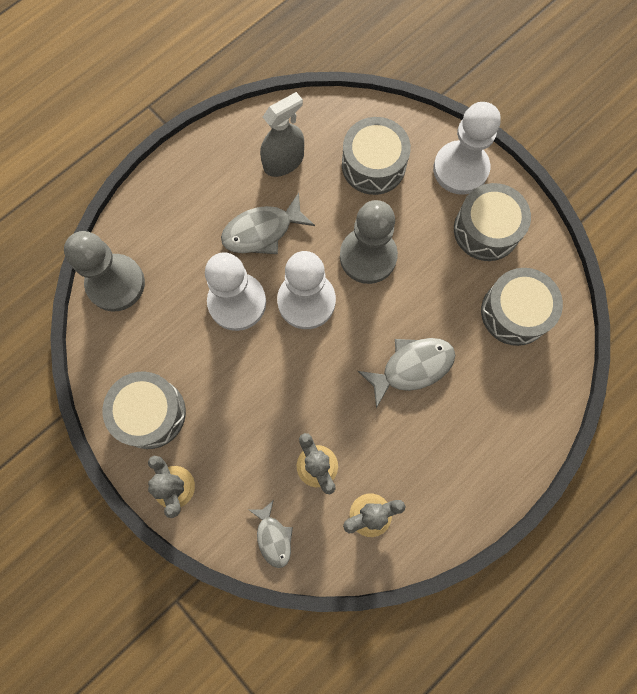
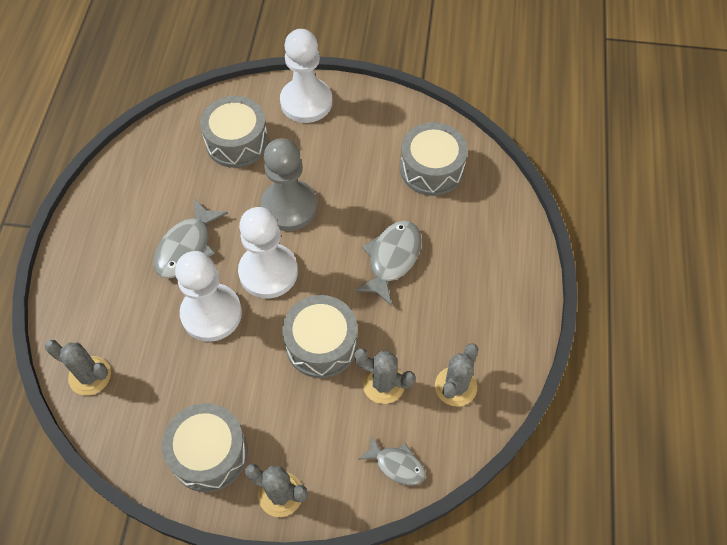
camera: 40 degrees left, 15 degrees down
grey pawn [64,231,145,311] -> grey cactus [45,340,111,396]
grey spray bottle [260,92,304,177] -> none
grey drum [454,183,531,261] -> grey drum moved to [282,295,358,378]

